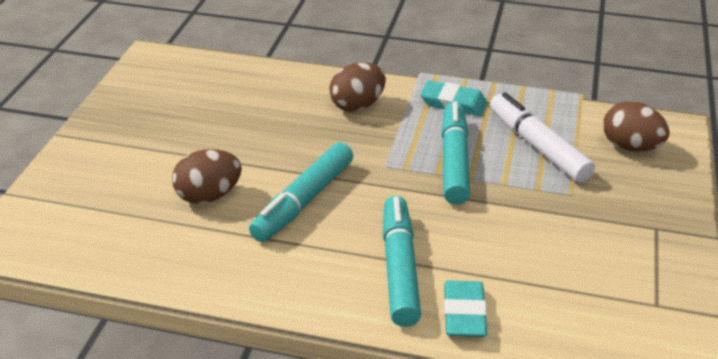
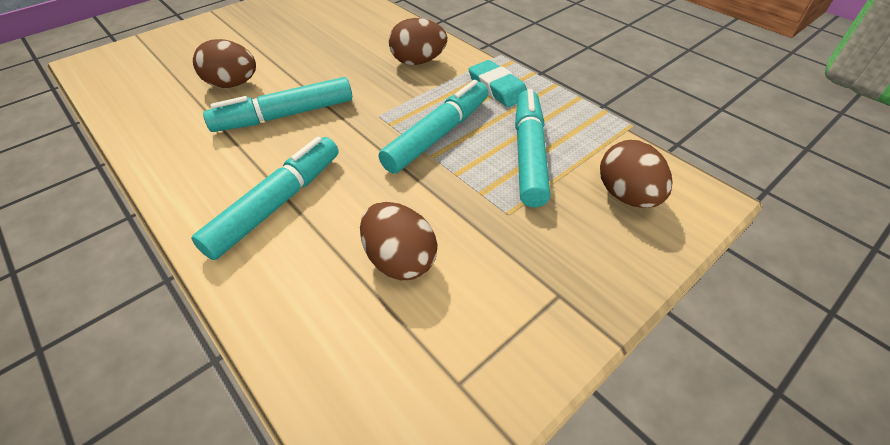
camera: 35 degrees right, 10 degrees up
turquoise eraser [444,281,487,337] -> none
white marker [490,93,595,183] -> turquoise marker [515,89,550,207]
none -> brown egg [360,202,437,280]

